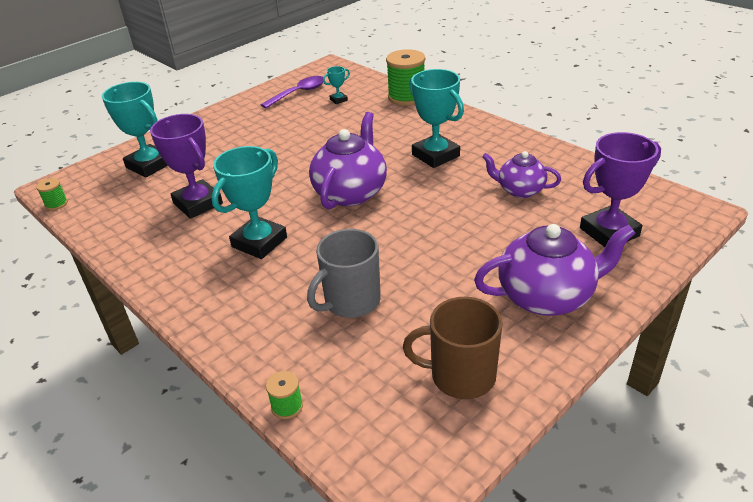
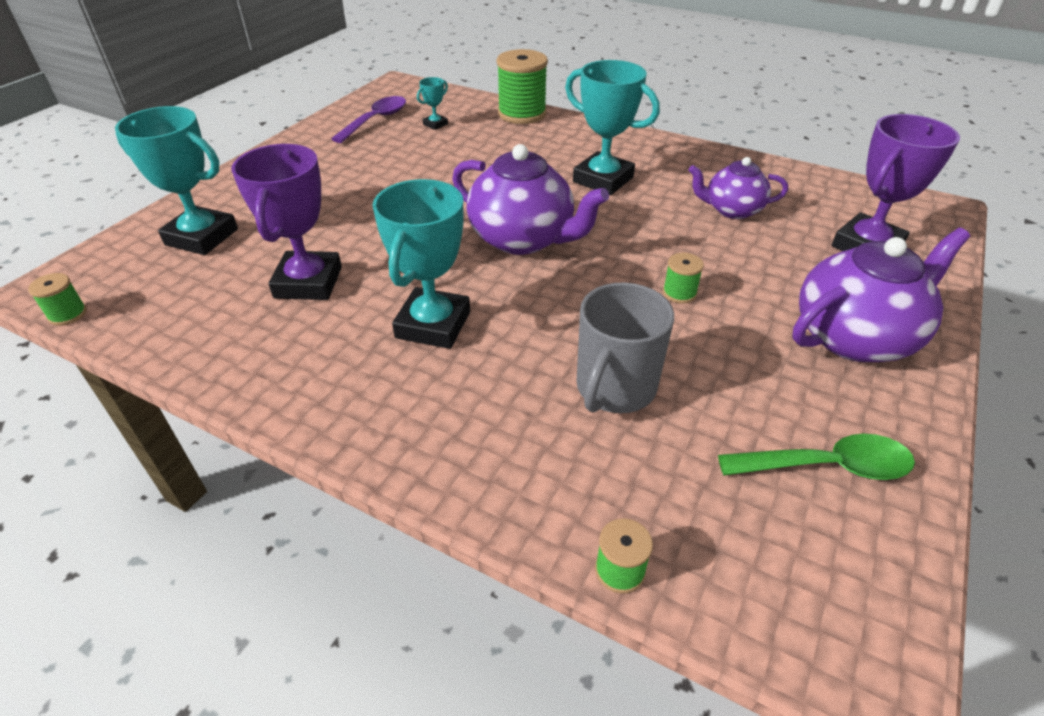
camera: 20 degrees left, 5 degrees up
purple trophy [150,114,223,219] -> purple trophy turned 60 degrees clockwise [231,144,342,300]
purple teapot [309,112,387,209] -> purple teapot turned 120 degrees clockwise [452,144,609,255]
brown mug [403,297,503,399] -> green spoon [718,434,915,480]
none -> green spool [663,253,704,303]

